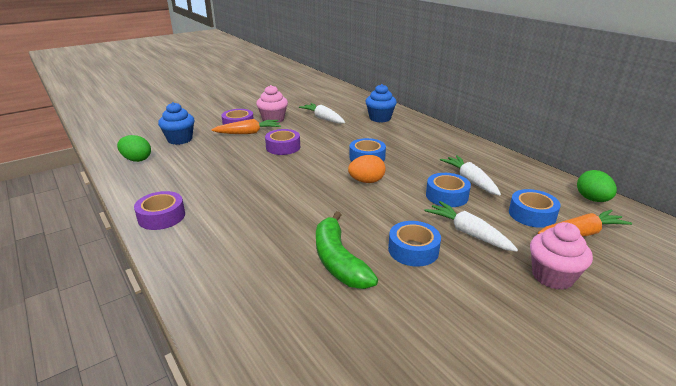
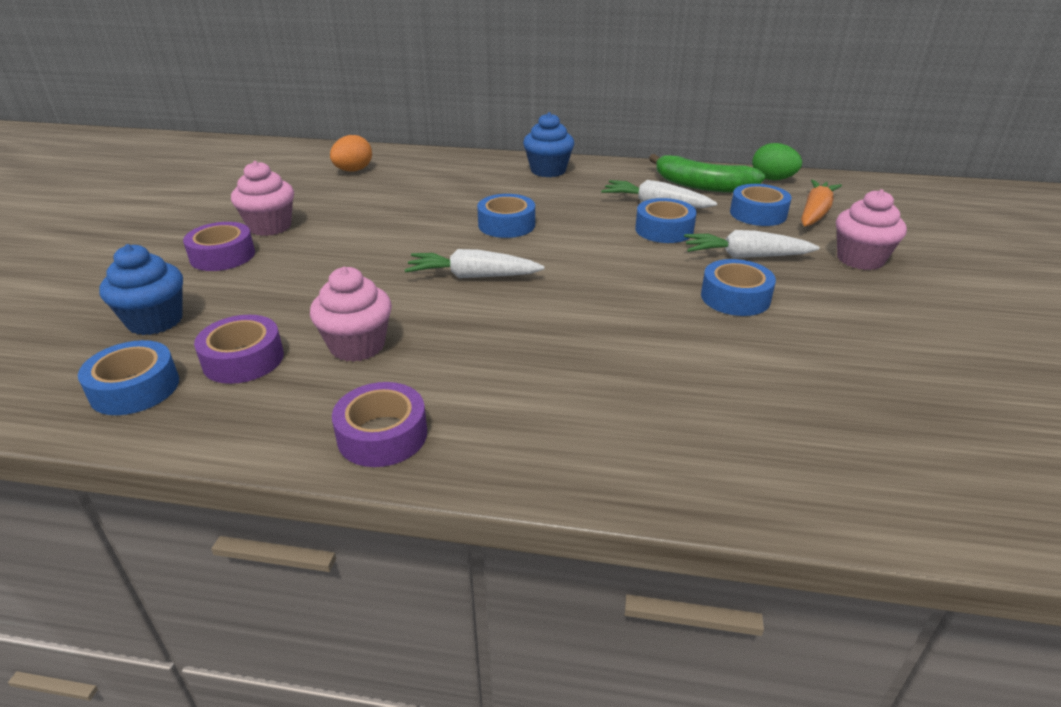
camera: 45 degrees left, 5 degrees up
green egg [117,135,151,162] -> blue tape [78,340,179,415]
orange carrot [211,119,281,134] -> none
purple tape [265,129,300,155] -> purple tape moved to [194,315,284,384]
white carrot [299,103,345,124] -> white carrot moved to [404,249,544,278]
green banana [316,211,378,289] -> green banana moved to [649,154,765,193]
orange egg [348,155,386,183] -> orange egg moved to [330,135,372,171]
blue cupcake [365,84,397,123] -> blue cupcake moved to [523,112,574,177]
none -> pink cupcake [310,267,392,362]

